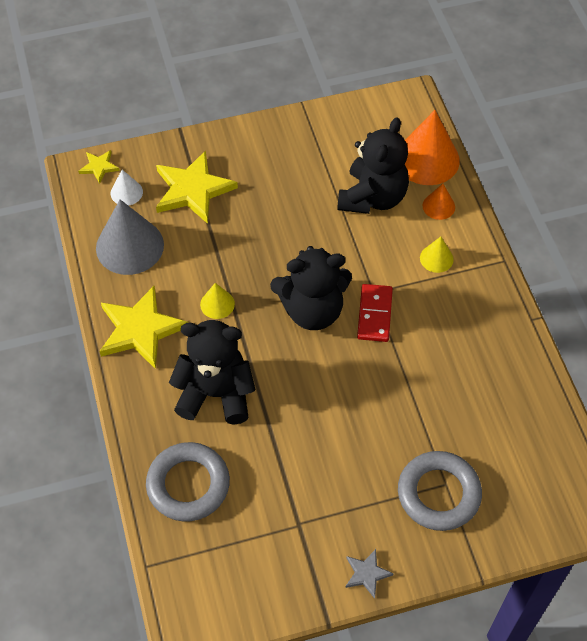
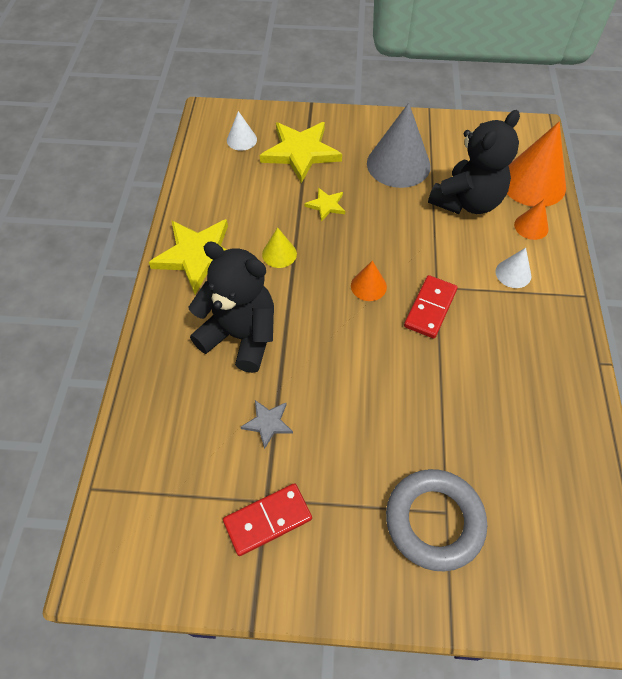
camera: 20 degrees right, 0 degrees up
yellow star [78,150,120,184] -> yellow star moved to [305,188,345,221]
grey cone [96,199,164,275] -> grey cone moved to [367,103,431,188]
grey ring [146,442,230,521] -> none
black teddy bear [270,246,352,330] -> orange cone [351,261,387,301]
grey star [345,549,394,599] -> grey star moved to [241,400,293,449]
yellow cone [420,237,454,273] -> white cone [495,248,531,288]
none -> red domino [223,483,312,556]

